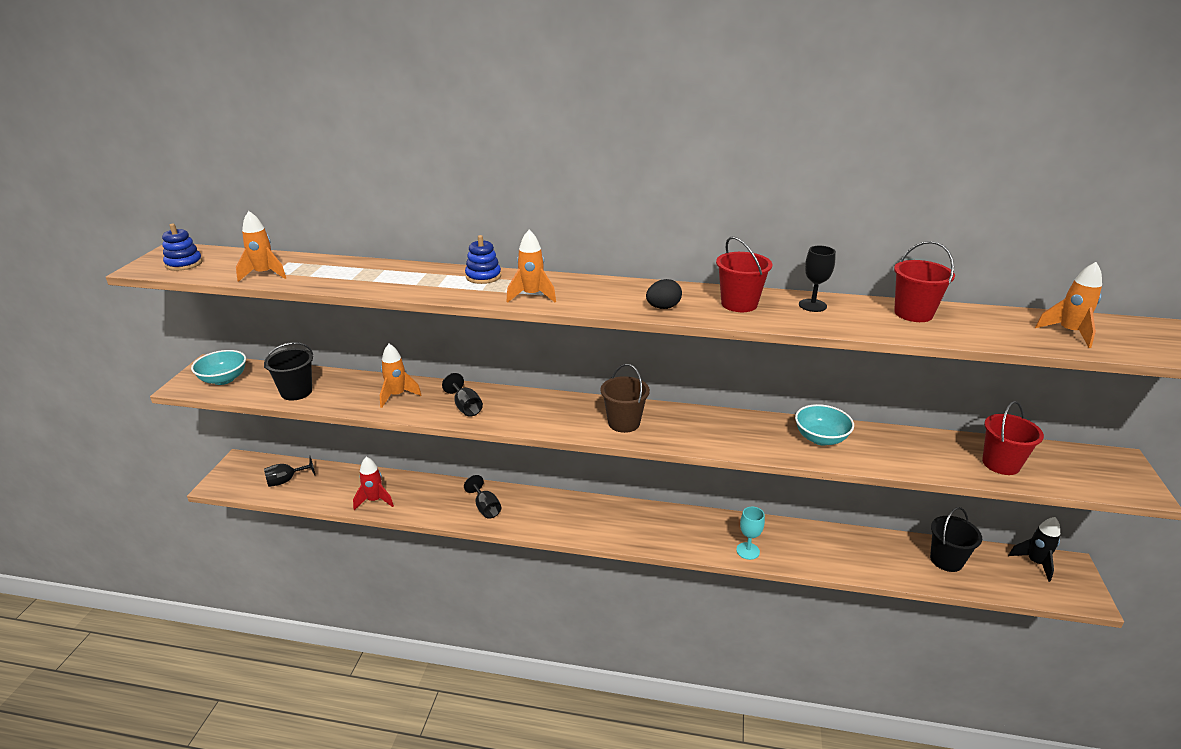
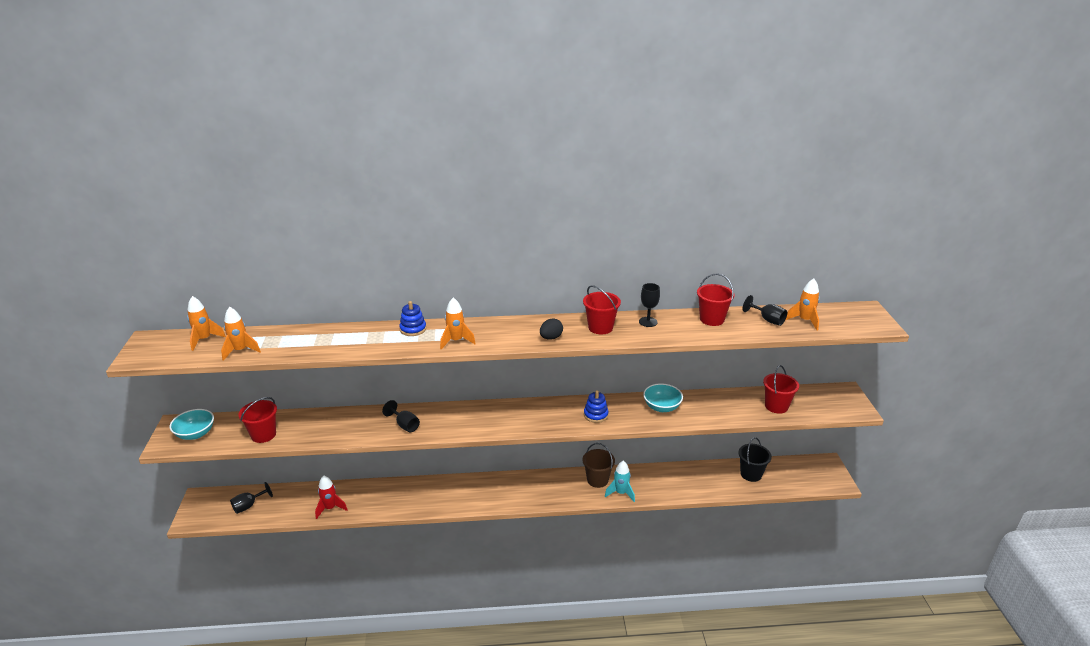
camera: 15 degrees left, 0 degrees up
blue stacking toy [162,224,203,271] -> blue stacking toy moved to [584,390,608,423]
black bucket [264,342,313,401] -> red bucket [239,397,277,443]
orange rocket [380,344,421,408] -> orange rocket moved to [187,296,226,351]
black goblet [464,475,501,519] -> black goblet moved to [743,295,787,326]
brown bucket [600,364,650,433] -> brown bucket moved to [582,443,615,488]
turquoise goblet [736,507,765,560] -> turquoise rocket [605,461,635,502]
black rocket [1008,517,1060,582] -> none

